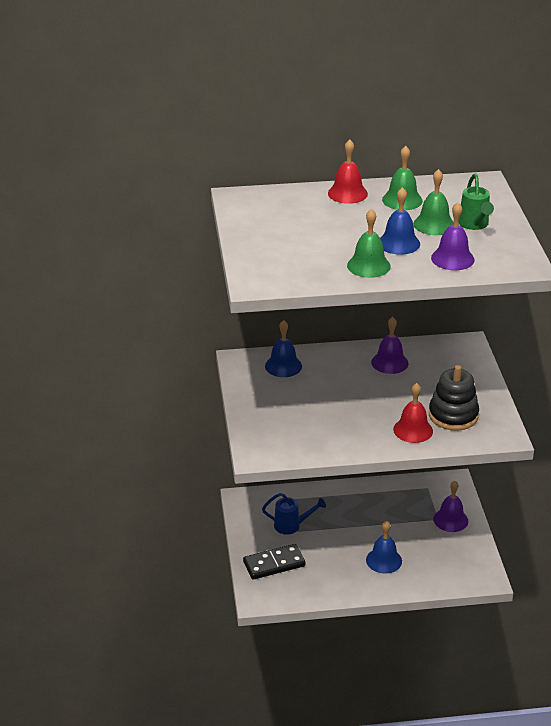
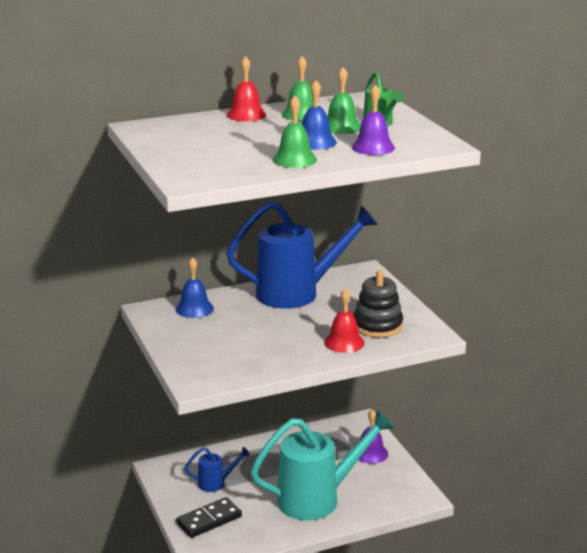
camera: 15 degrees left, 10 degrees down
blue bell [366,521,402,574] -> turquoise watering can [250,409,395,520]
purple bell [371,317,409,374] -> blue watering can [226,201,378,309]

